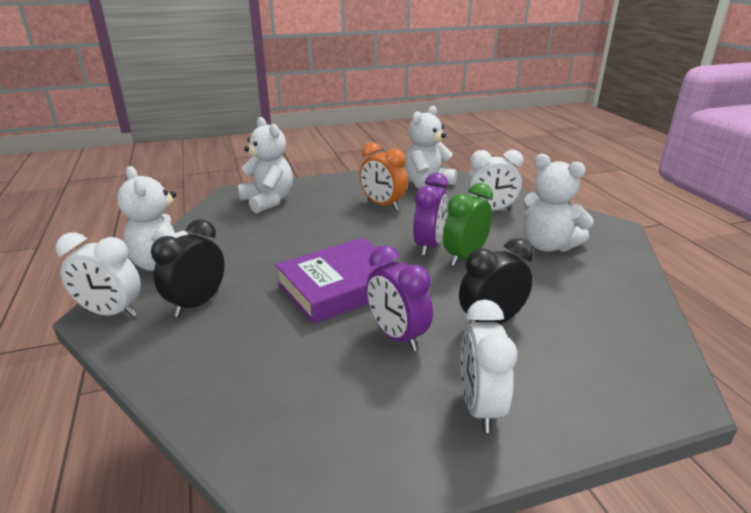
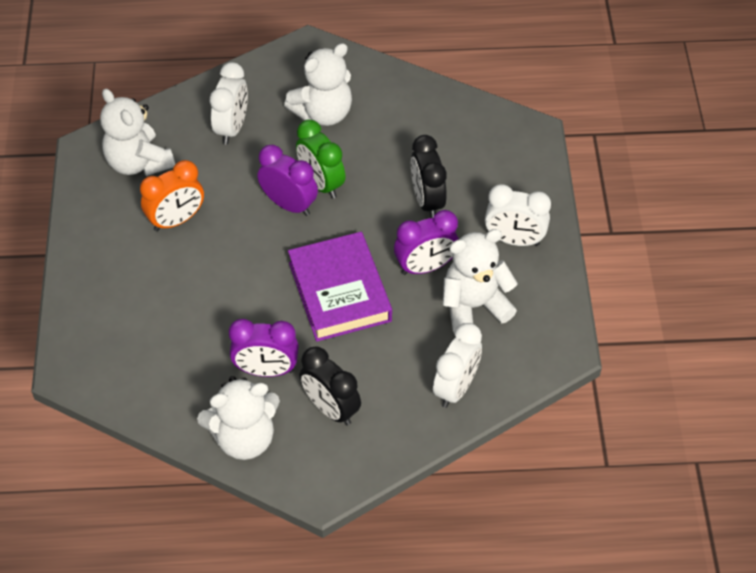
camera: 75 degrees left, 25 degrees up
white clock [56,232,141,317] -> white clock moved to [433,323,482,408]
white teddy bear [238,117,293,213] -> white teddy bear moved to [443,229,518,333]
none -> purple clock [229,319,299,377]

